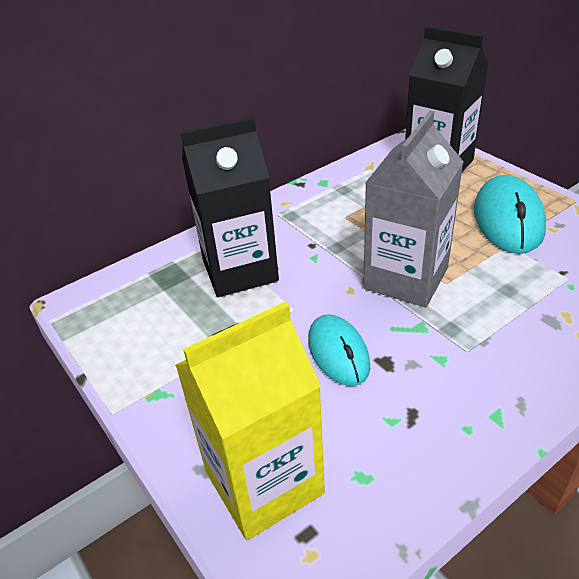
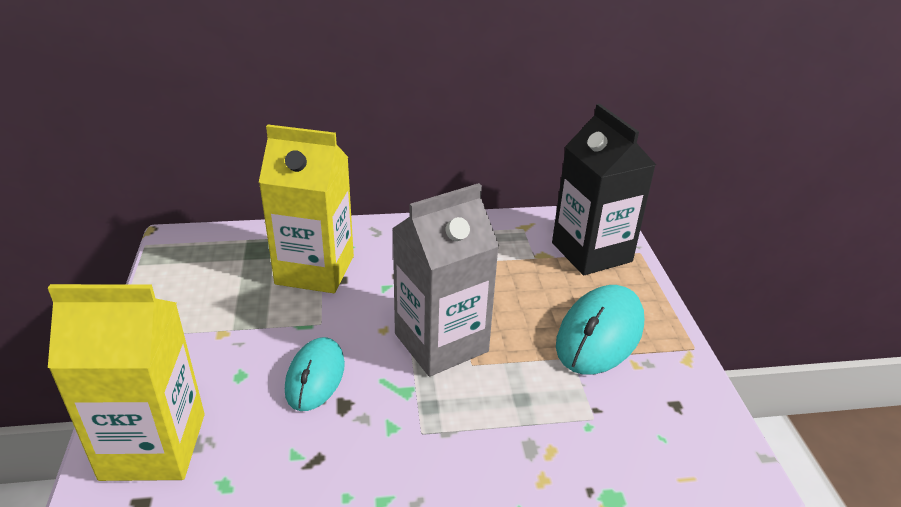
camera: 25 degrees right, 5 degrees down
black carton [180,117,279,297] -> yellow carton [259,125,354,293]

